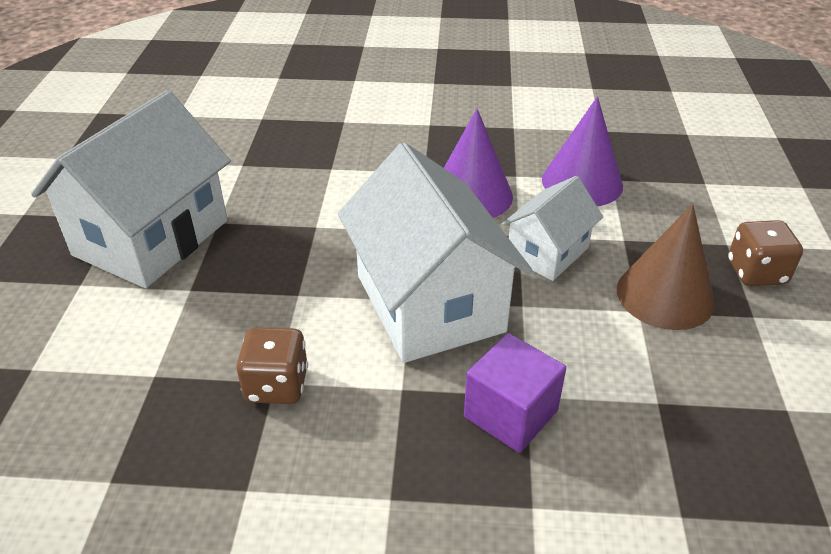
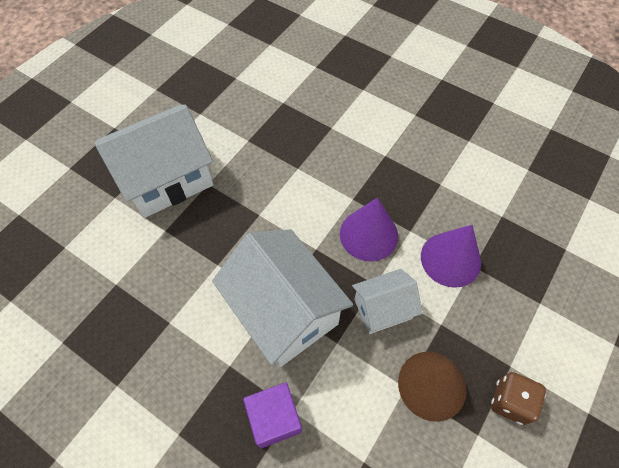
camera: 30 degrees right, 20 degrees up
brown dice [236,327,308,404] -> none
white house [338,143,533,363] -> white house turned 45 degrees counterclockwise [212,229,353,367]

